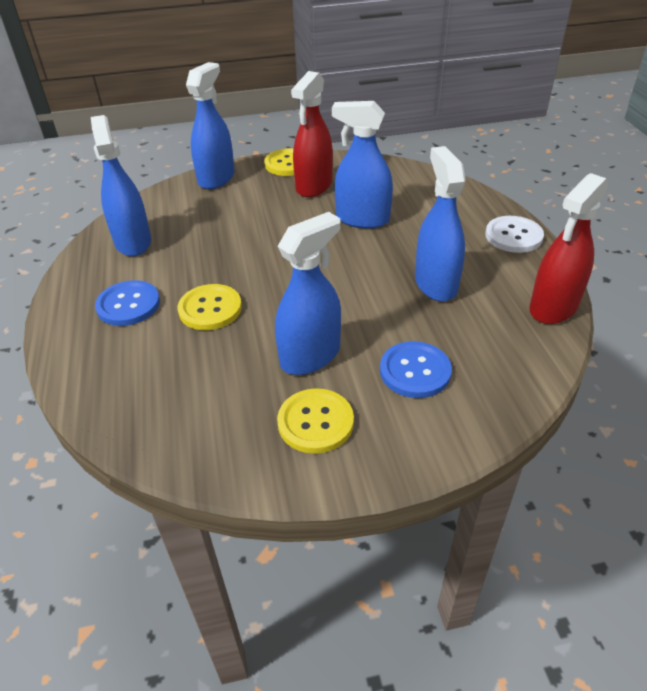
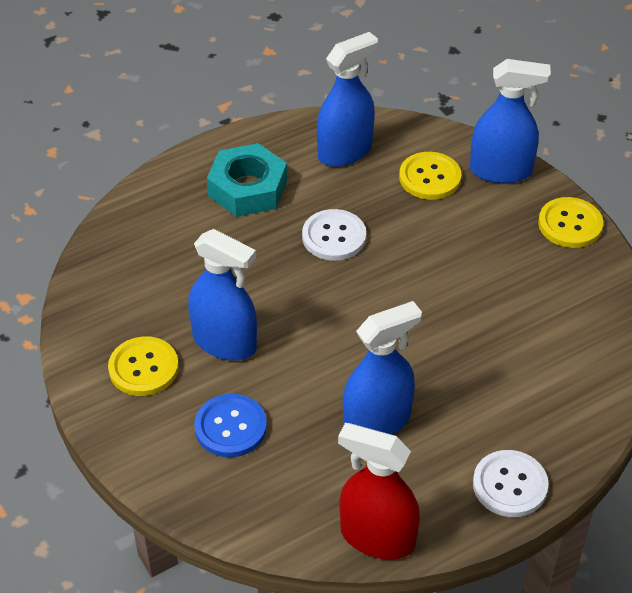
camera: 70 degrees right, 5 degrees up
blue button [95,280,160,326] -> turquoise nut [207,143,287,217]
yellow button [178,284,242,330] -> yellow button moved to [399,152,461,200]
red spray bottle [291,71,333,197] -> none
blue spray bottle [332,101,393,229] -> none
none -> white button [302,209,366,261]

